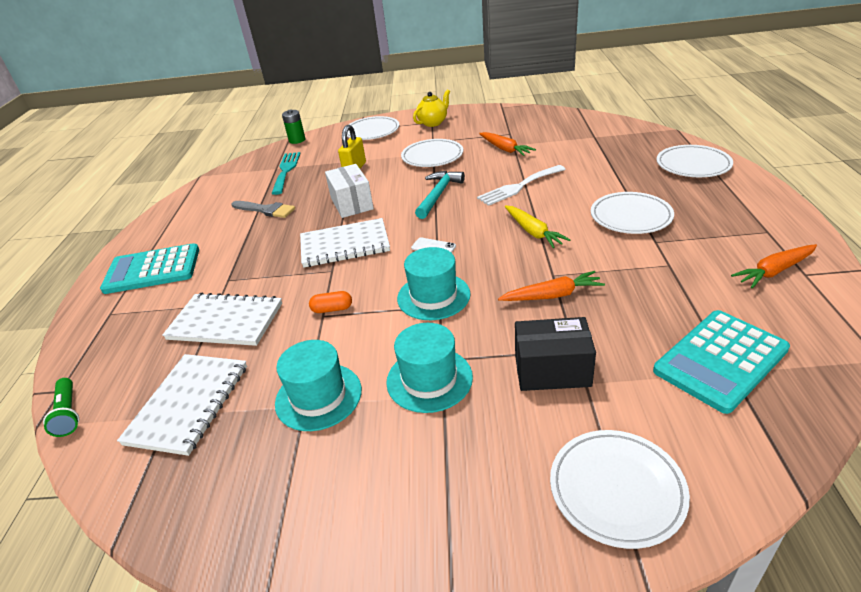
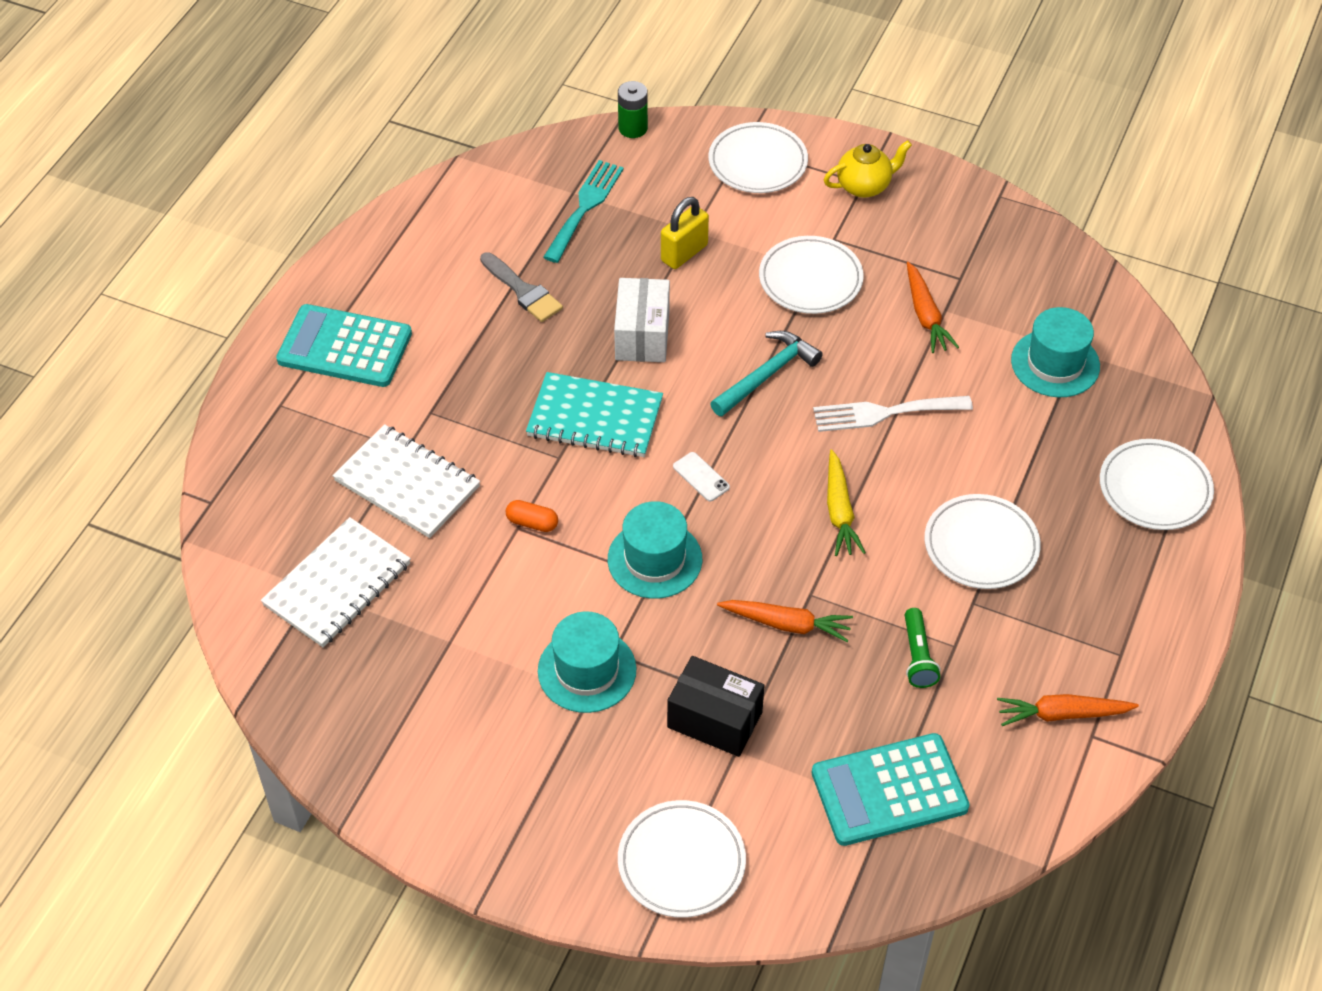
camera: 20 degrees right, 15 degrees up
green flashlight [43,378,79,437] -> green flashlight moved to [905,608,940,688]
turquoise hat [275,340,362,431] -> turquoise hat moved to [1011,307,1100,397]
white notebook [300,218,390,268] -> turquoise notebook [526,372,663,457]

